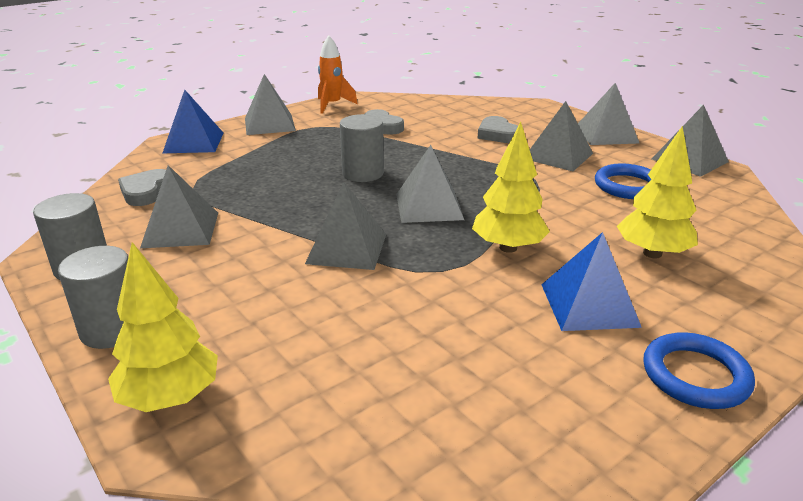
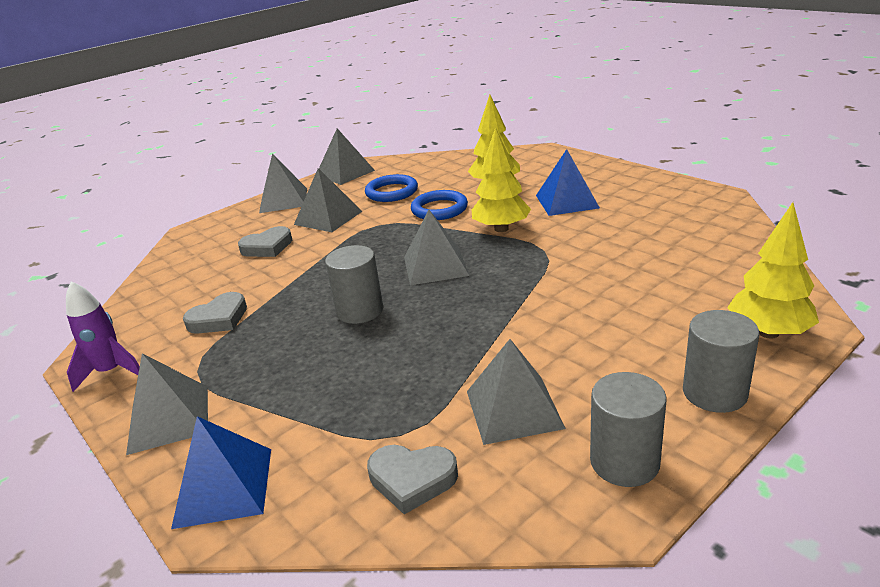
camera: 90 degrees left, 0 degrees up
grey pyramid [305,182,386,270] -> none
orange rocket [318,35,358,114] -> purple rocket [66,281,140,392]
blue ring [643,332,755,409] -> blue ring moved to [411,190,468,220]

